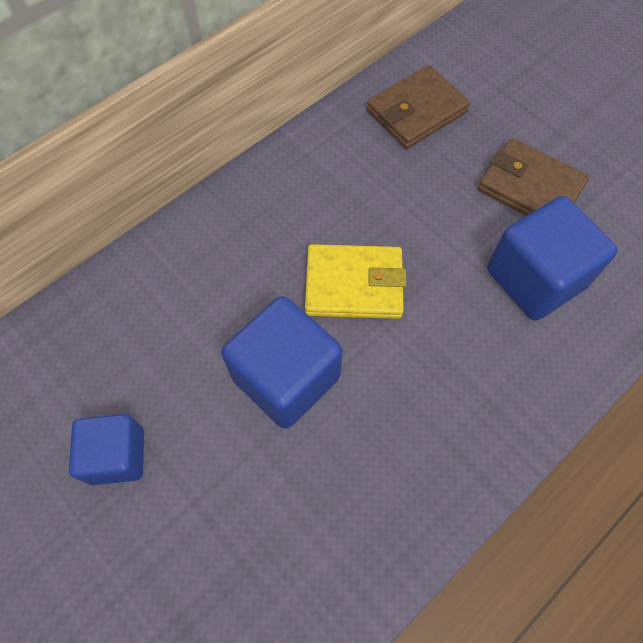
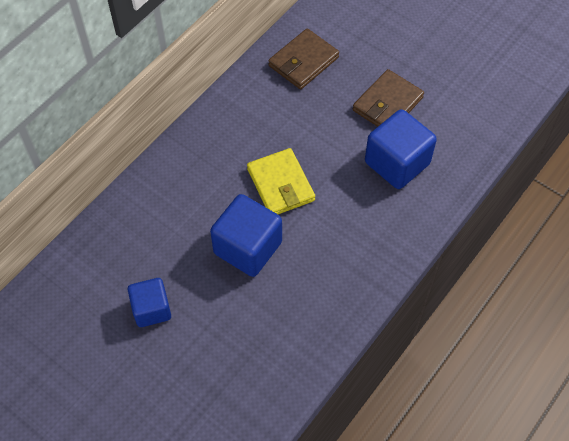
camera: 10 degrees left, 5 degrees down
yellow wallet [305,244,406,319] -> yellow wallet turned 75 degrees clockwise [247,148,315,214]
brown wallet [478,138,589,216] -> brown wallet turned 75 degrees counterclockwise [353,69,424,127]

